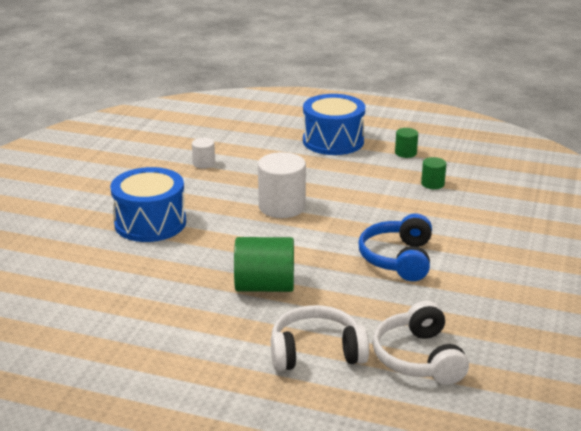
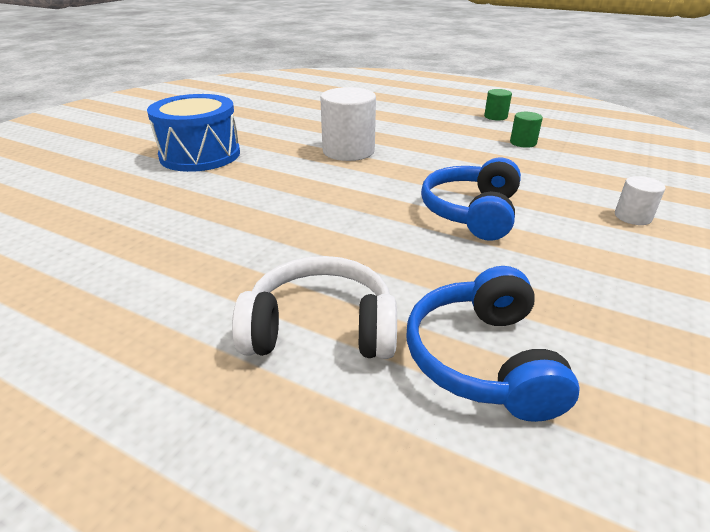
camera: 10 degrees right, 5 degrees up
white cylinder [192,138,215,169] -> white cylinder moved to [615,176,666,225]
green cylinder [234,237,294,292] -> none
blue drum [303,94,365,155] -> none
white headphones [372,301,469,385] -> blue headphones [406,266,579,422]

